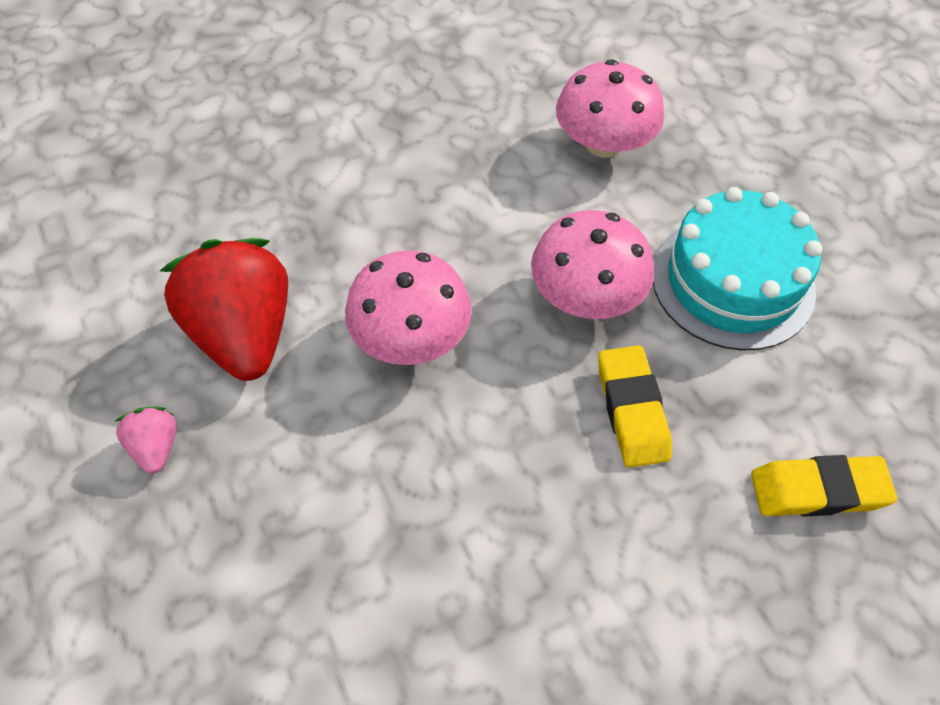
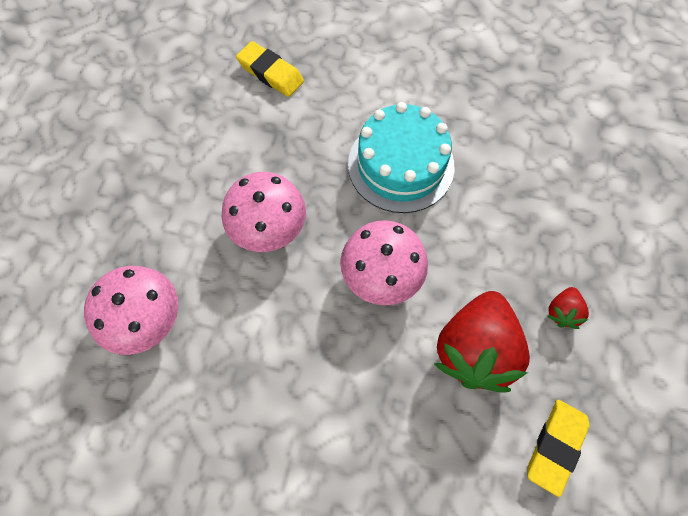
camera: 140 degrees left, 10 degrees up
pink strawberry [115,407,177,474] -> red strawberry [548,287,589,329]
yellow eraser [598,345,672,468] -> yellow eraser moved to [527,400,590,497]
turquoise cake [653,187,822,351] -> turquoise cake moved to [348,102,454,213]

